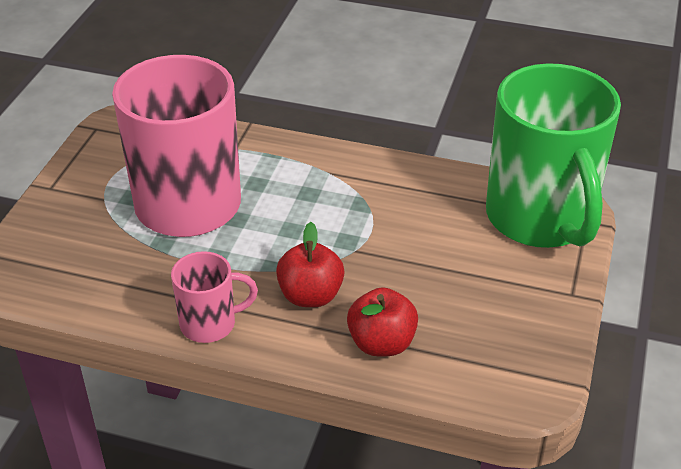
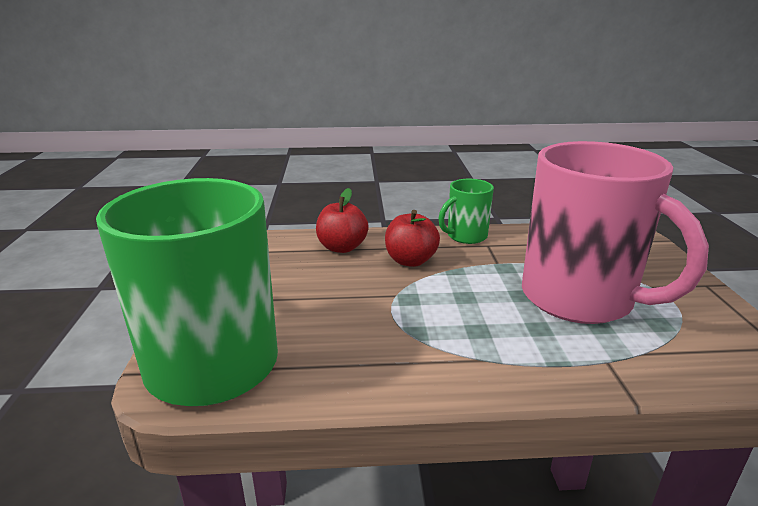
camera: 160 degrees right, 15 degrees down
pink mug [171,251,258,343] -> green mug [438,179,494,244]

